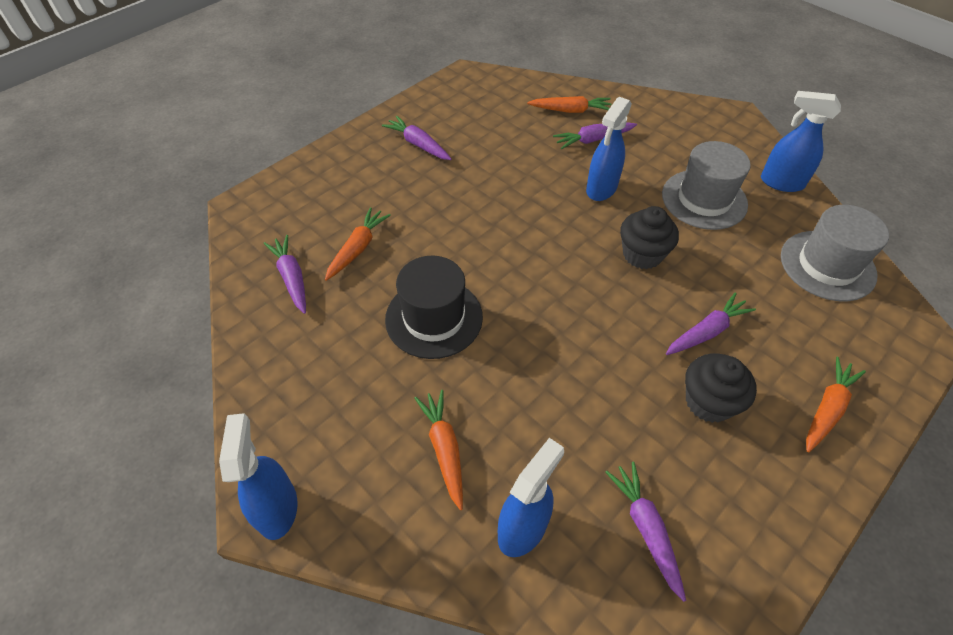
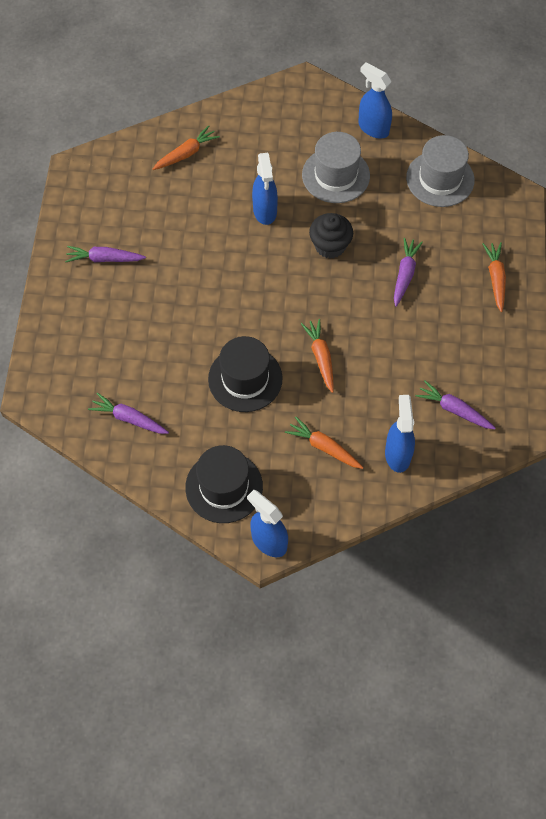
camera: 40 degrees left, 10 degrees up
orange carrot [325,207,391,281] -> orange carrot moved to [301,319,334,393]
purple carrot [553,123,637,149] -> none
black cupcake [685,353,757,423] -> none
blue spray bottle [761,91,841,192] -> blue spray bottle turned 60 degrees clockwise [358,62,392,139]
none -> black hat [185,445,263,523]

